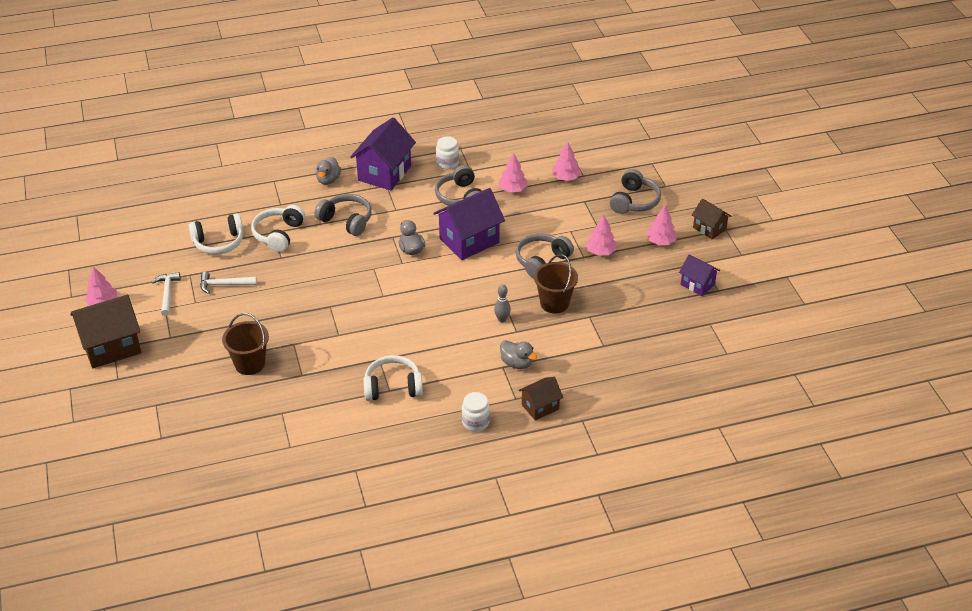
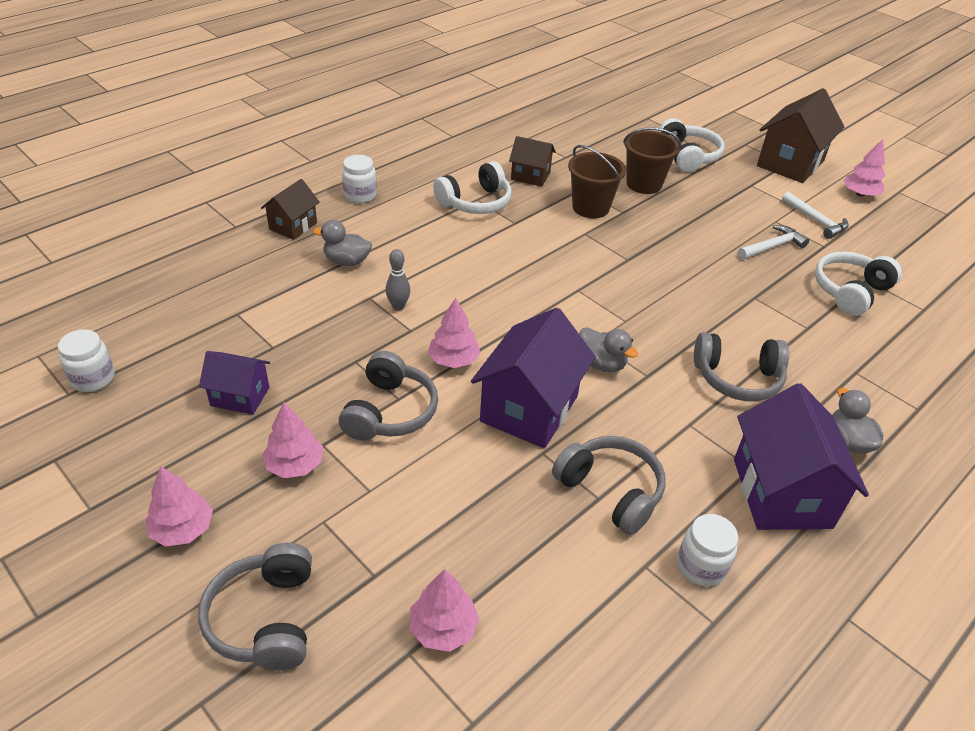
camera: 150 degrees right, 0 degrees up
white headphones [251,205,305,252] -> white headphones moved to [658,118,724,172]
pink tree [498,153,528,193] -> pink tree moved to [428,298,481,368]
brown bucket [534,254,578,313] -> brown bucket moved to [568,145,626,218]
purple house [679,255,720,296] -> purple house moved to [199,351,270,415]
brown house [692,198,731,239] -> brown house moved to [509,136,556,187]
none -> white jar [58,329,115,392]

